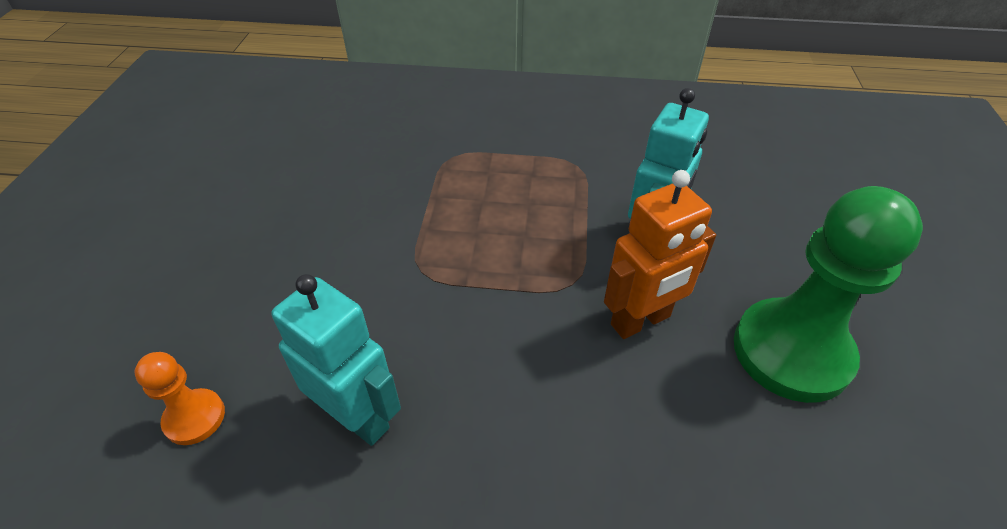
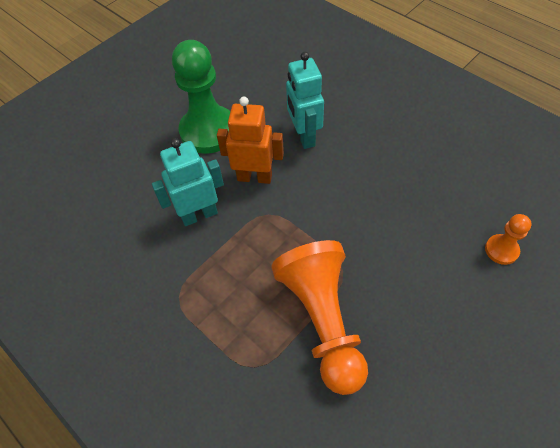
camera: 140 degrees left, 10 degrees up
turquoise robot [271,274,401,446] -> turquoise robot moved to [286,52,324,149]
none -> orange pawn [271,240,368,395]

